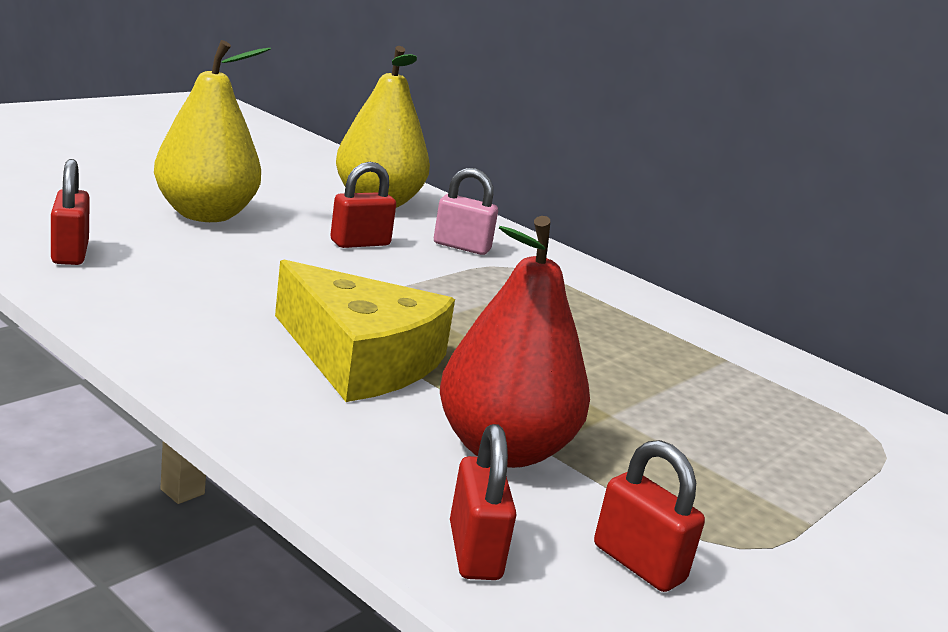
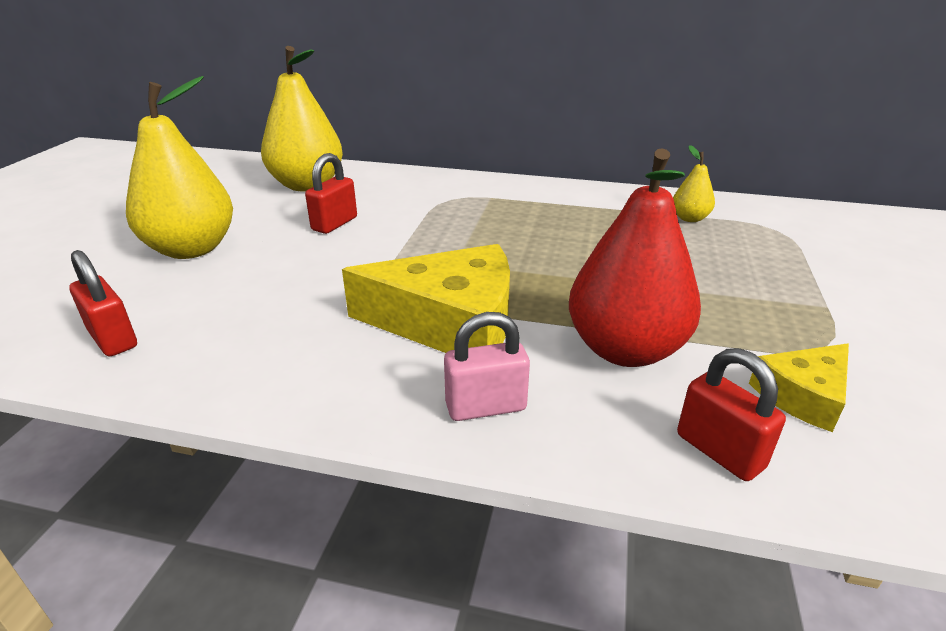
camera: 25 degrees left, 10 degrees up
pink padlock [434,168,498,255] -> pink padlock moved to [444,312,530,421]
red padlock [594,440,705,592] -> yellow cheese [749,343,849,432]
none -> yellow pear [673,145,715,222]

